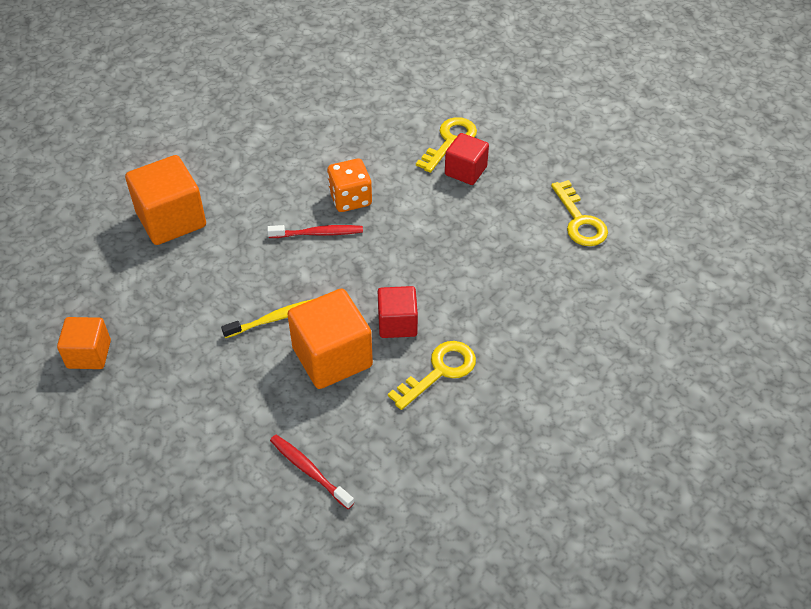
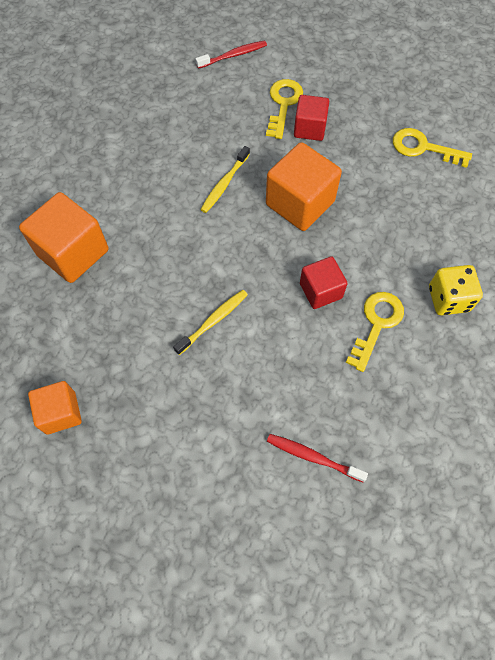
camera: 20 degrees left, 15 degrees up
red toothbrush [267,225,363,238] -> red toothbrush moved to [196,41,267,69]
orange cube [287,288,373,389] -> orange cube moved to [266,142,342,231]
orange dice [327,159,372,212] -> yellow toothbrush [200,146,250,213]
yellow key [551,180,608,246] -> yellow key turned 150 degrees clockwise [393,128,472,168]
none -> yellow dice [429,265,483,316]

